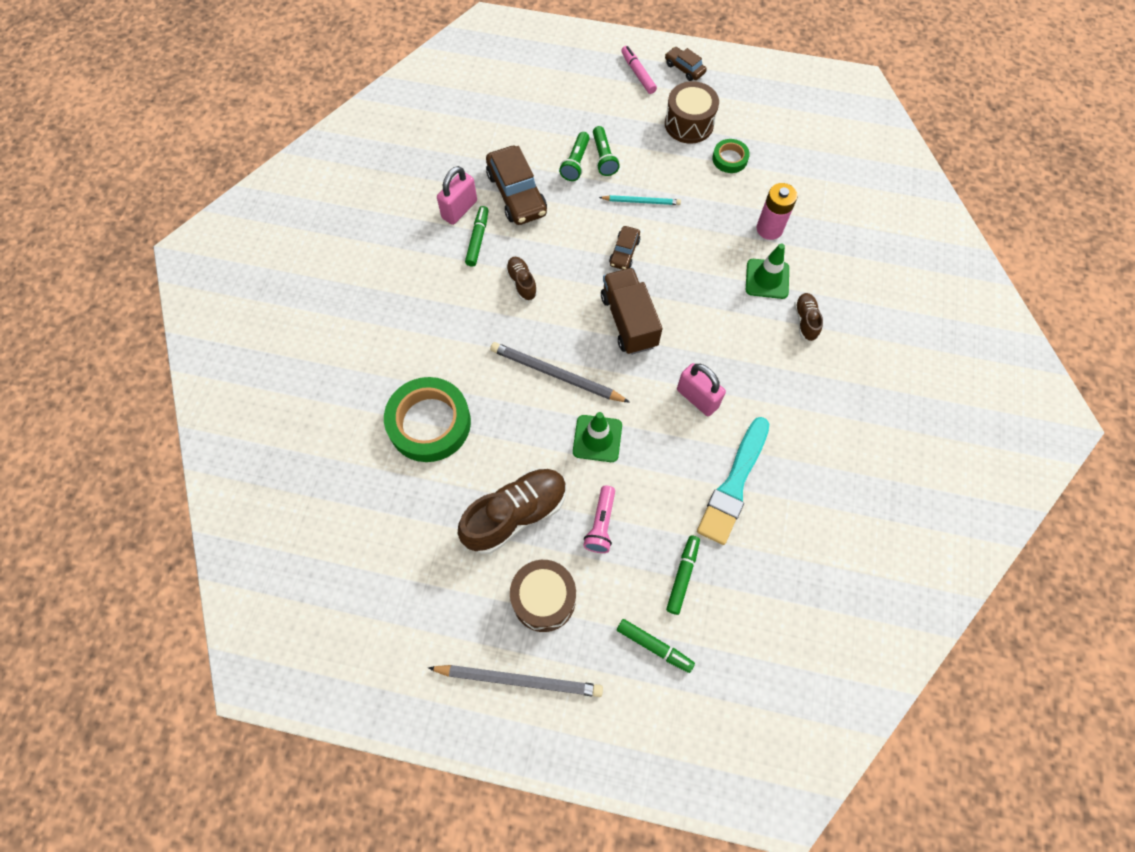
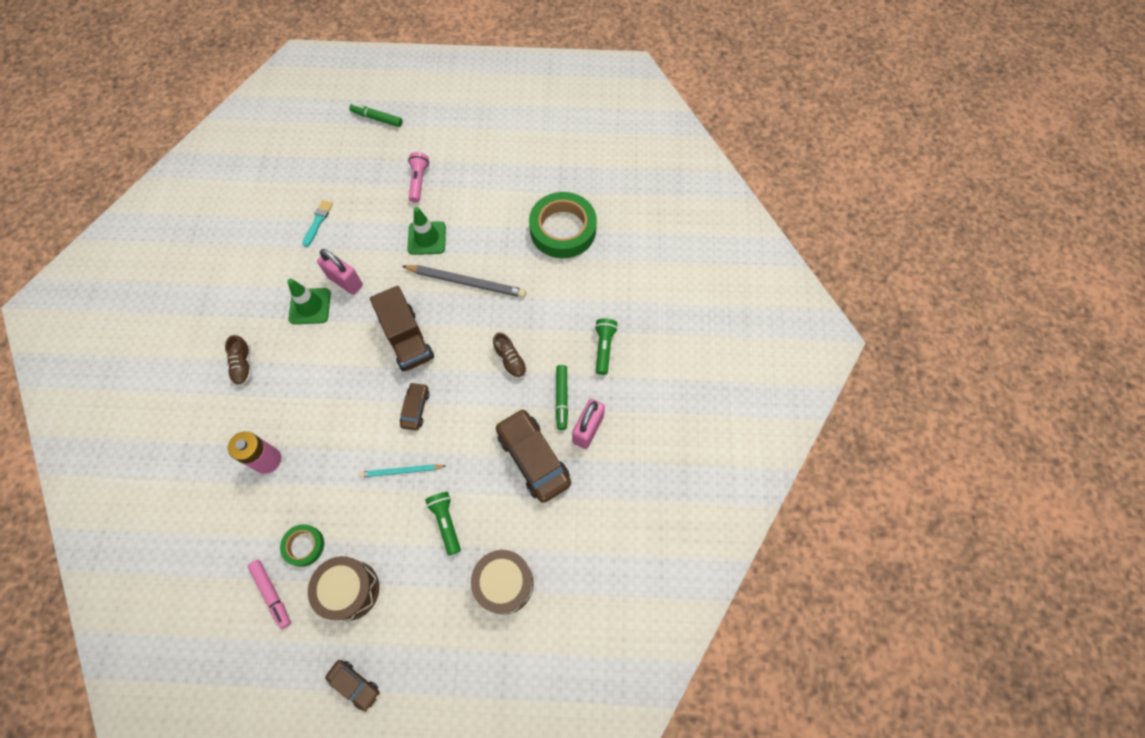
camera: 170 degrees right, 0 degrees up
grey pencil [428,665,603,697] -> none
brown shoe [458,468,567,554] -> none
brown drum [510,560,576,632] -> brown drum moved to [471,550,534,615]
green flashlight [559,132,590,181] -> green flashlight moved to [595,318,618,375]
pink marker [621,46,657,94] -> pink marker moved to [248,560,291,629]
green marker [666,535,700,615] -> none
turquoise brush [697,417,769,545] -> turquoise brush [302,200,333,247], size x0.49
green traffic cone [746,243,789,299] -> green traffic cone moved to [287,279,331,324]

